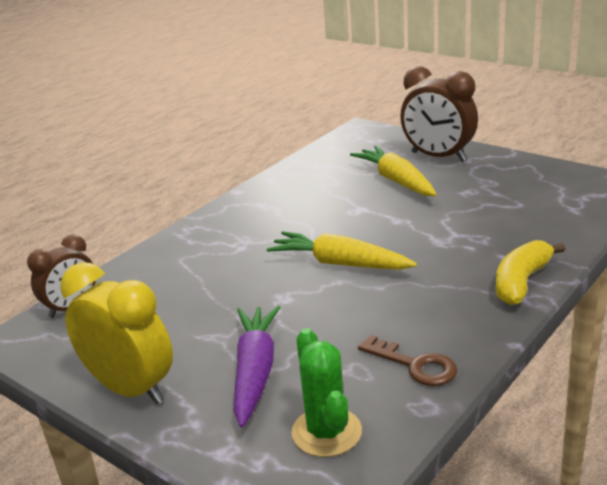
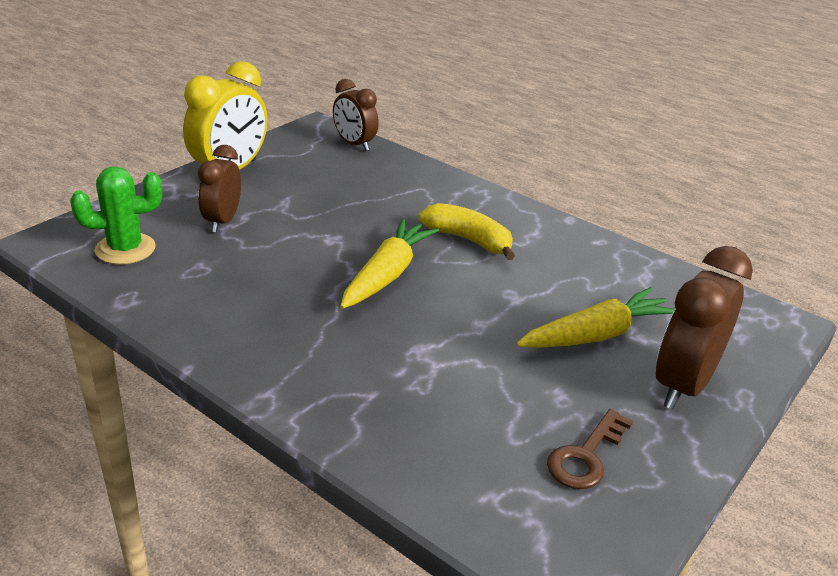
camera: 85 degrees right, 5 degrees up
purple carrot [234,306,281,427] -> brown clock [198,145,241,232]
brown key [358,335,457,386] -> brown key moved to [547,409,633,489]
yellow banana [496,240,565,305] -> yellow banana moved to [419,203,515,260]

